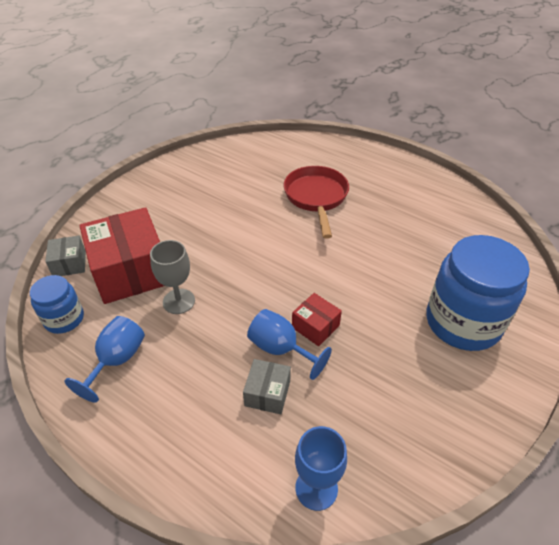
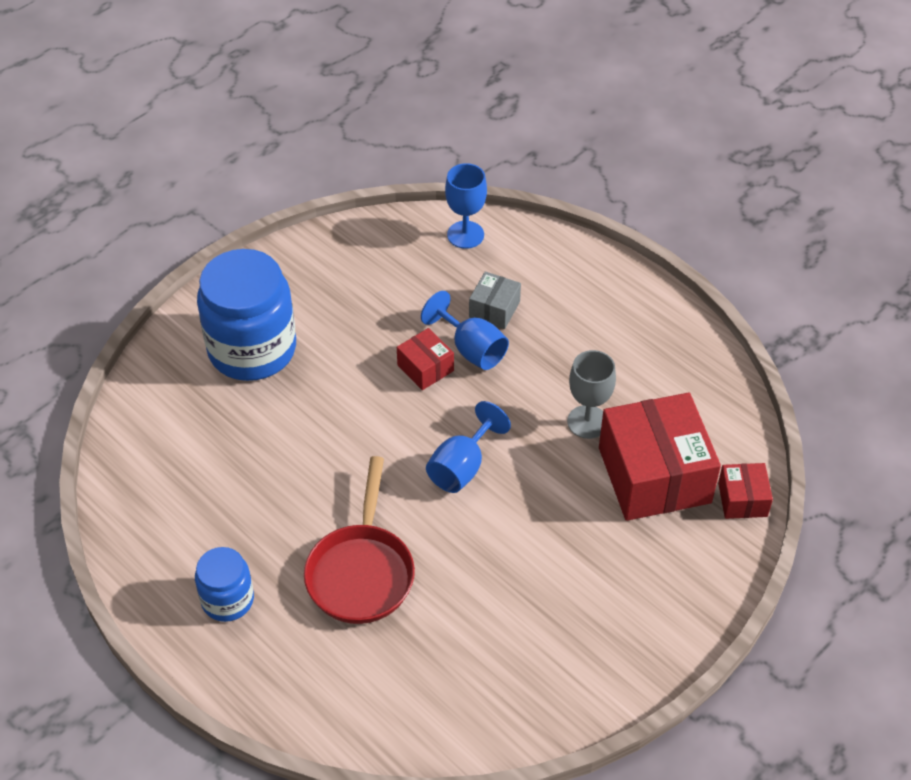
camera: 170 degrees left, 5 degrees up
blue jar [30,275,84,334] -> blue jar moved to [195,547,254,622]
grey box [45,236,86,276] -> red box [718,463,773,519]
blue goblet [64,316,145,403] -> blue goblet moved to [426,401,511,493]

